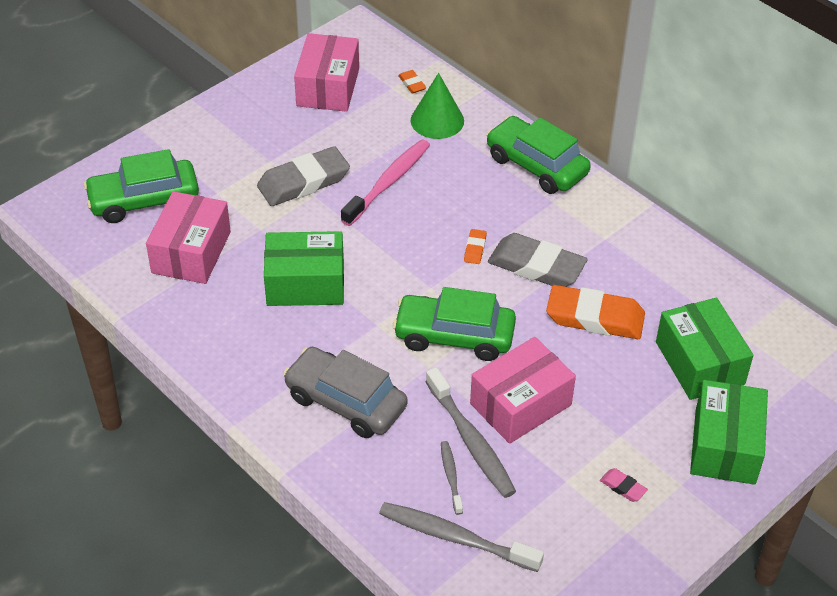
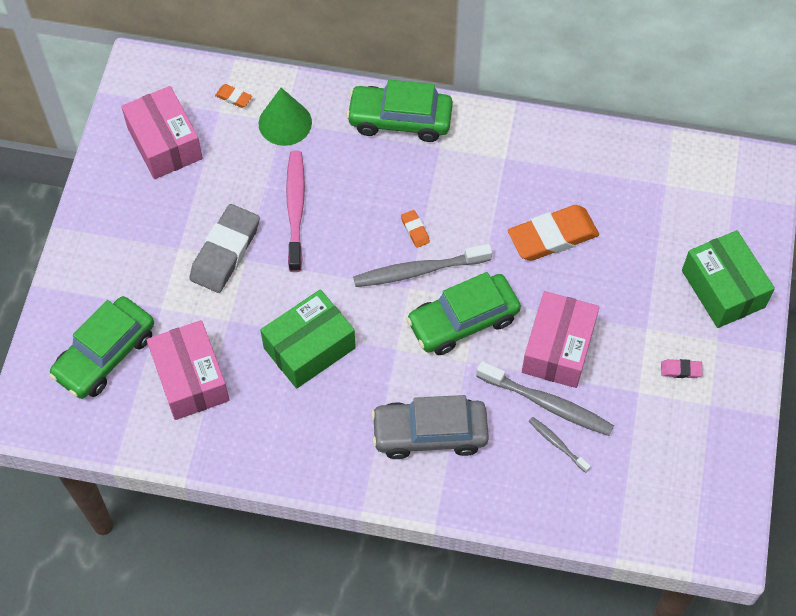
camera: 35 degrees left, 15 degrees up
grey toothbrush [379,502,544,572] -> grey toothbrush moved to [353,244,492,287]
grey eraser [488,233,588,287] -> none
green box [656,298,753,400] -> none

